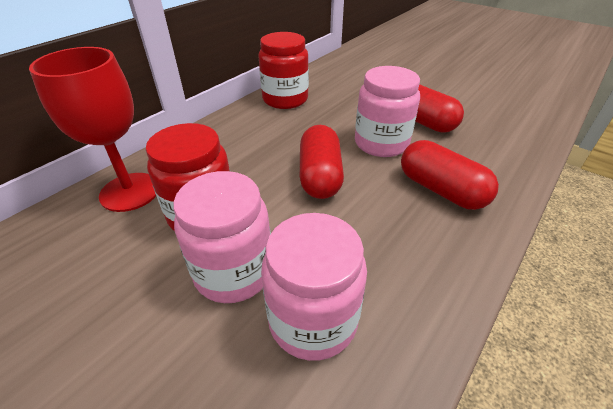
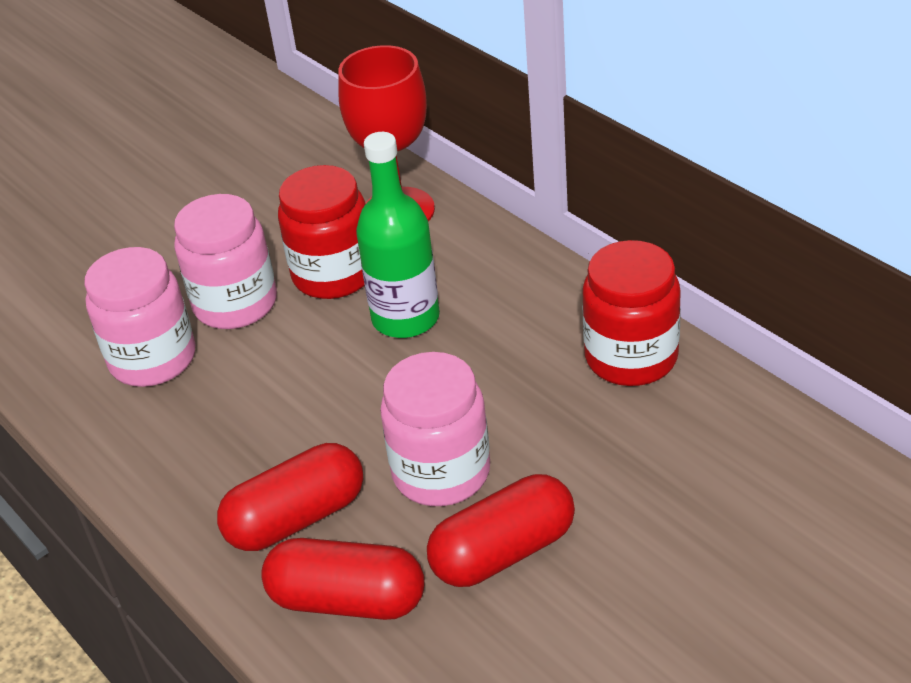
camera: 105 degrees right, 0 degrees up
red capsule [300,125,344,199] -> red capsule moved to [261,538,425,620]
none -> green bottle [356,132,440,338]

